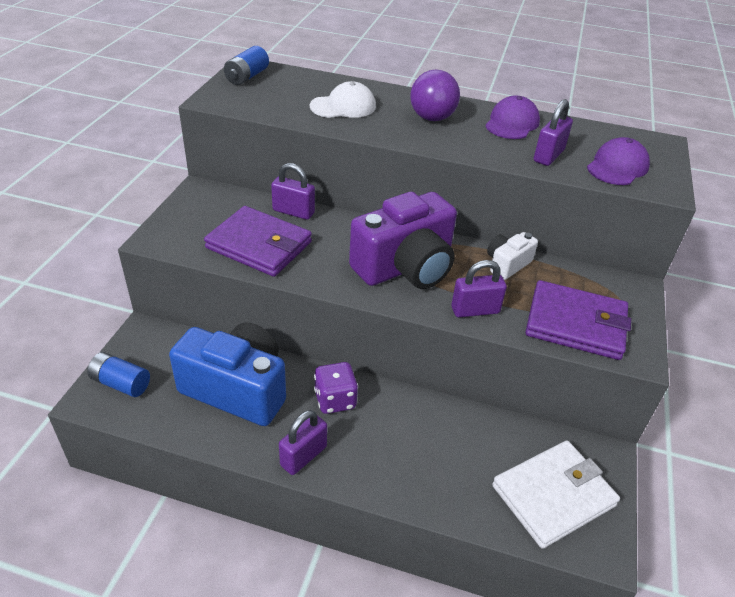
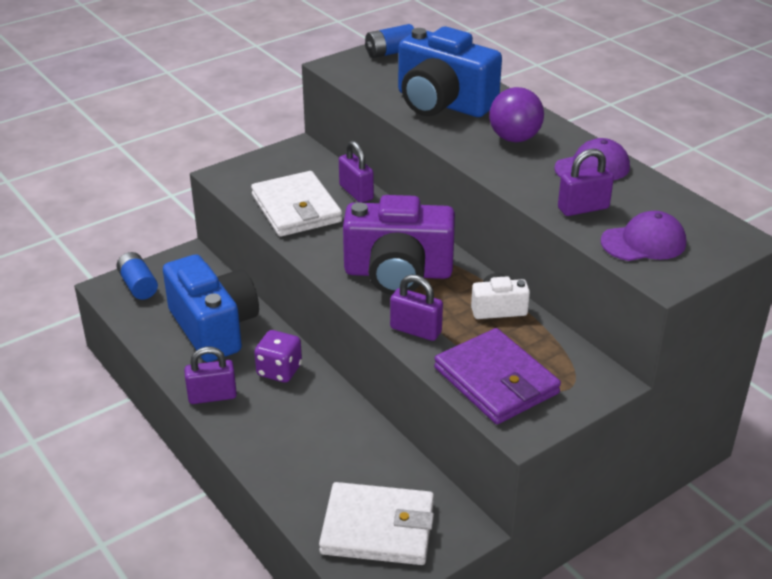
camera: 40 degrees right, 5 degrees down
purple wallet [204,206,312,277] -> white wallet [251,171,342,237]
white cap [310,81,376,118] -> blue camera [398,27,502,117]

